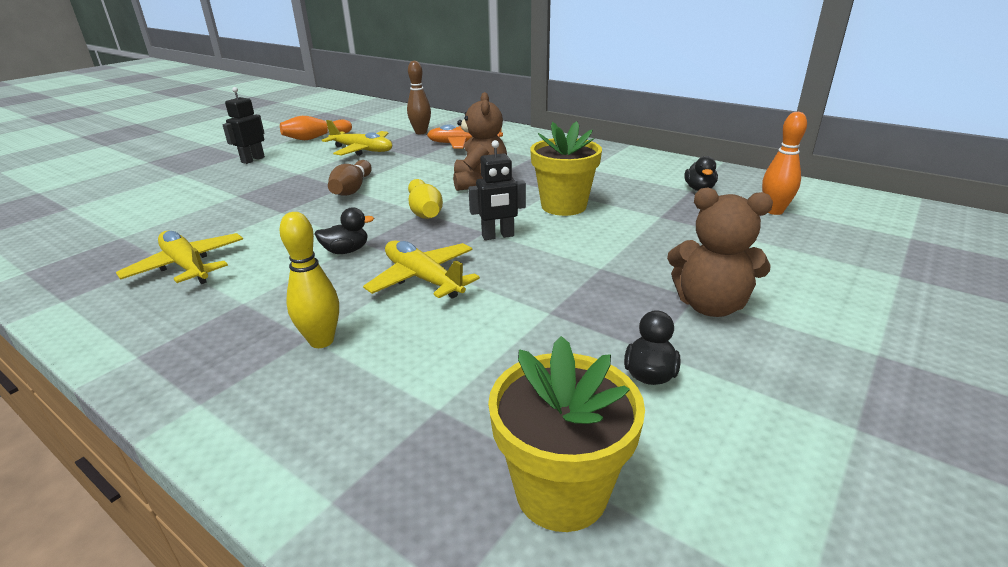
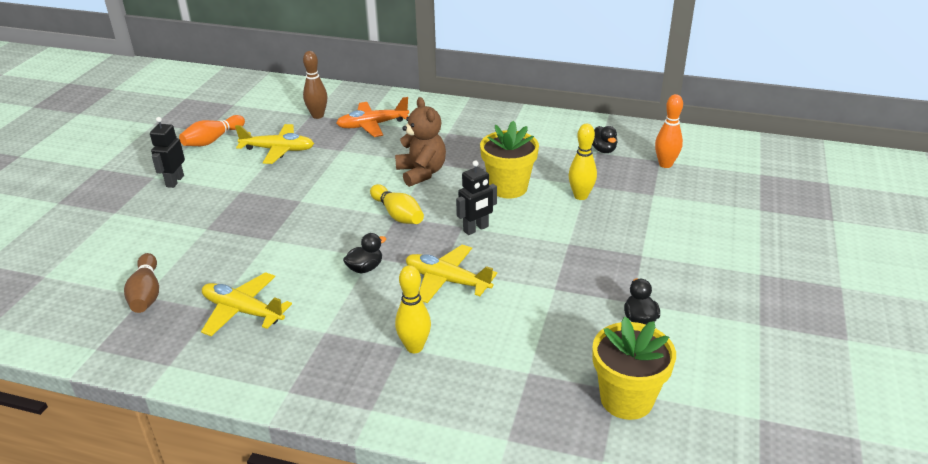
camera: 20 degrees left, 5 degrees up
brown bowling pin [328,160,372,196] -> brown bowling pin moved to [124,253,159,313]
brown teddy bear [667,188,773,317] -> none
none -> yellow bowling pin [569,124,597,200]

